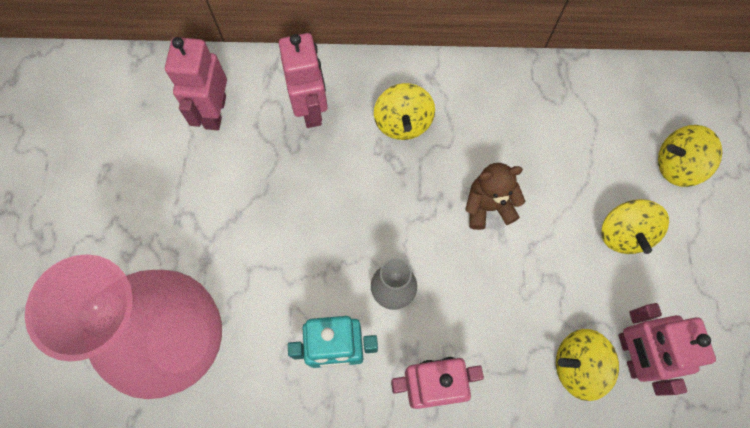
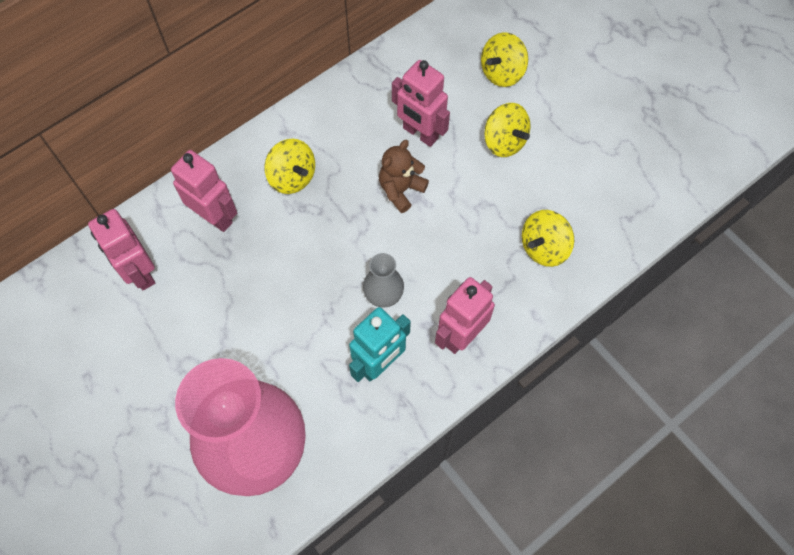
camera: 40 degrees left, 5 degrees down
pink robot [618,303,716,396] -> pink robot moved to [392,60,450,147]

